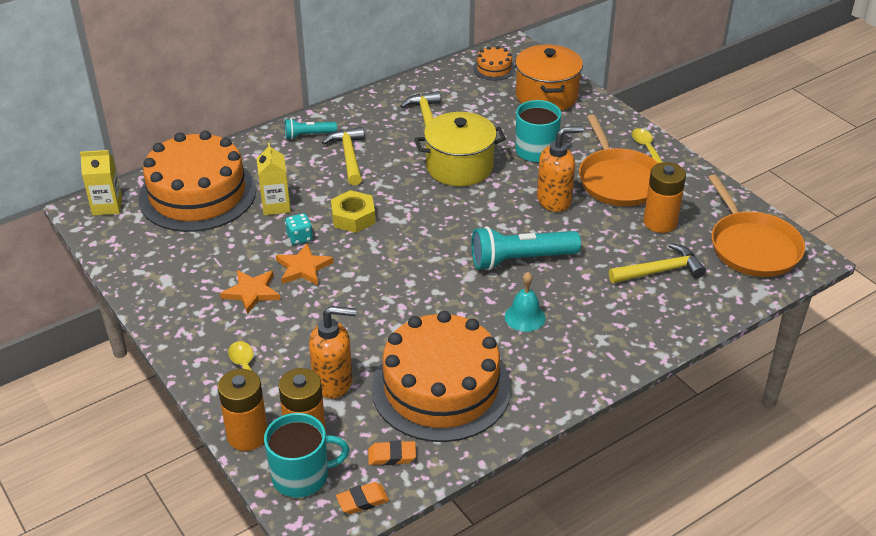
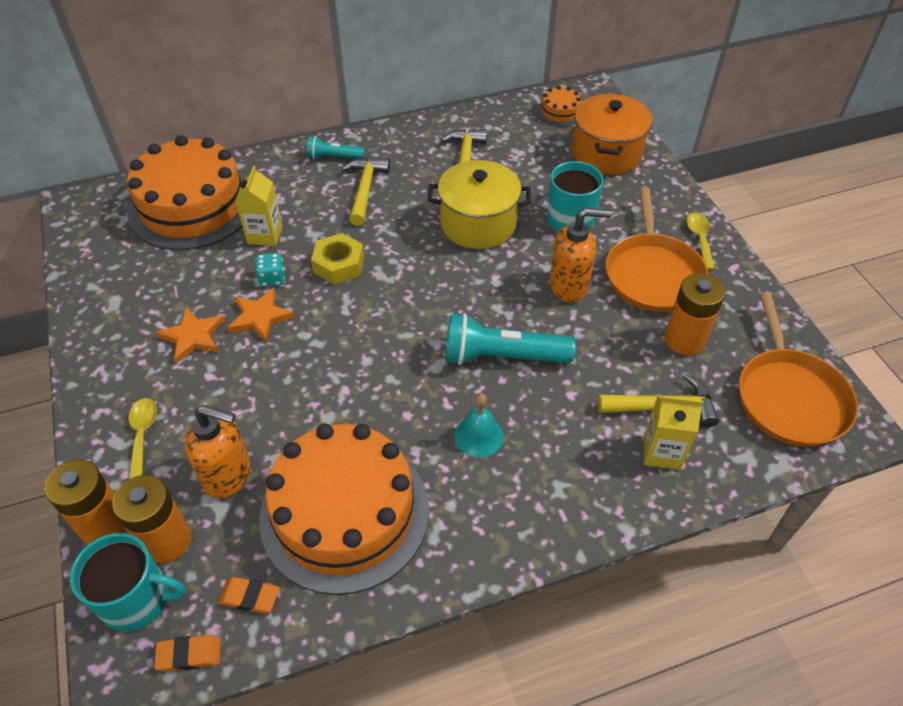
camera: 15 degrees right, 10 degrees up
yellow carton [80,150,122,216] -> yellow carton moved to [644,395,704,470]

